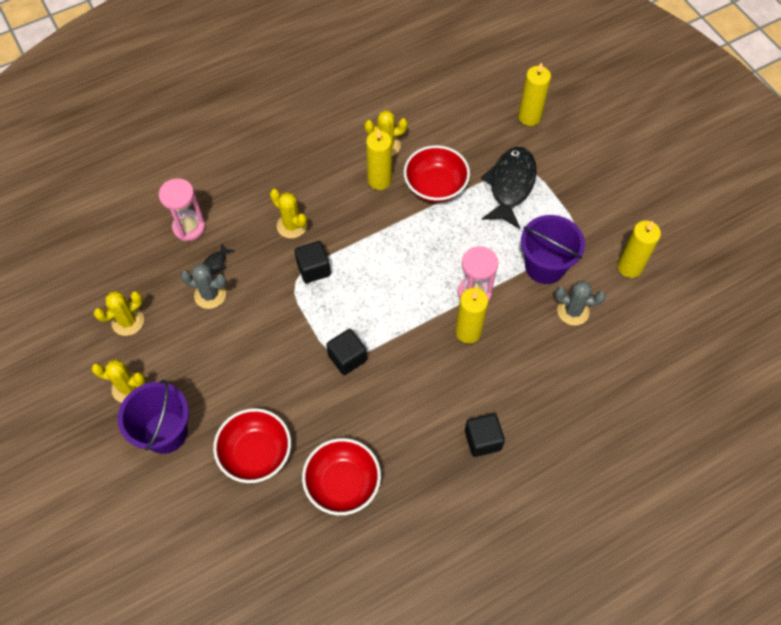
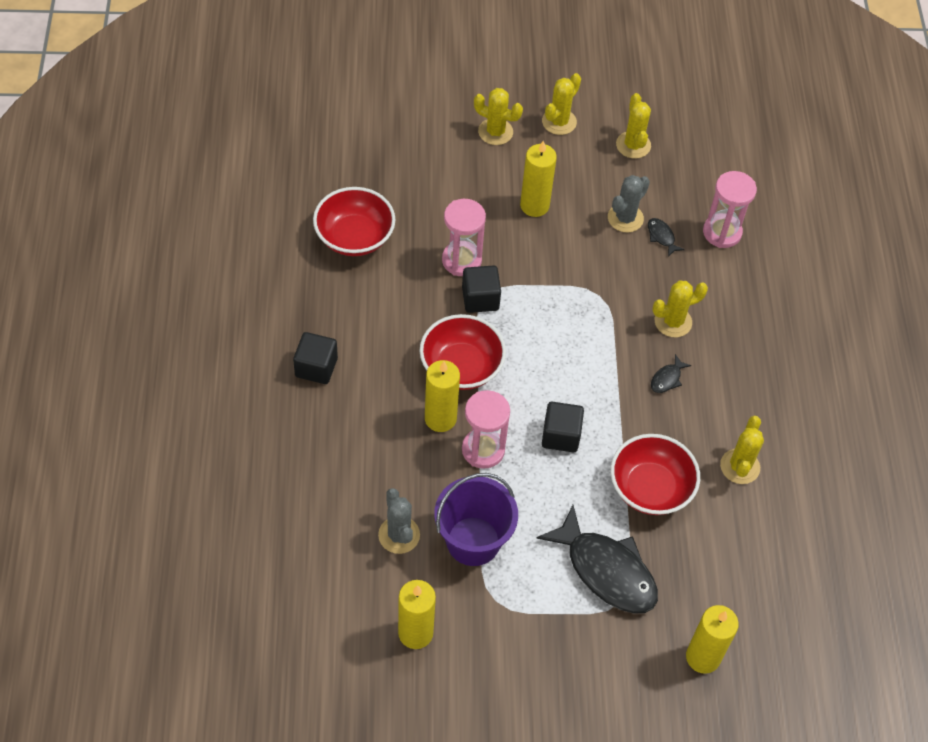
camera: 115 degrees right, 5 degrees down
purple bucket [118,380,189,454] -> yellow cactus [474,88,523,145]
red bowl [213,408,291,483] -> red bowl moved to [420,314,506,390]
black cube [294,241,331,283] -> black cube moved to [542,402,584,452]
yellow candle [366,129,392,190] -> yellow candle moved to [520,141,557,217]
grey cactus [555,281,606,325] -> grey cactus turned 60 degrees counterclockwise [378,488,420,554]
none -> pink hourglass [442,199,486,276]
none -> black fish [651,354,692,393]

